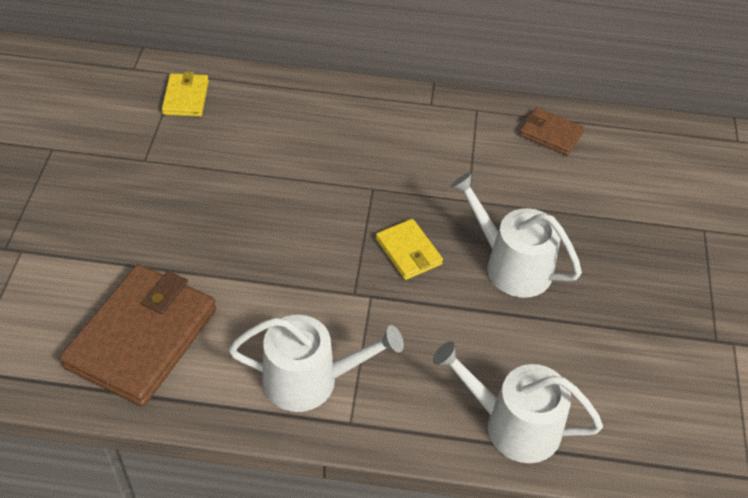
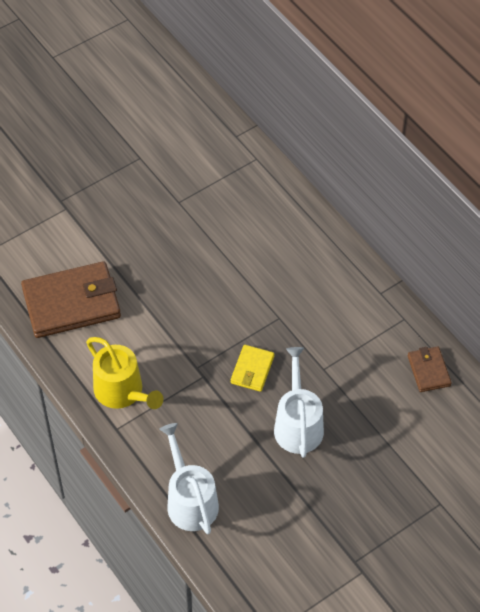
camera: 50 degrees right, 5 degrees up
yellow wallet [162,71,209,117] -> none
white watering can [228,315,404,412] -> yellow watering can [86,337,163,409]

